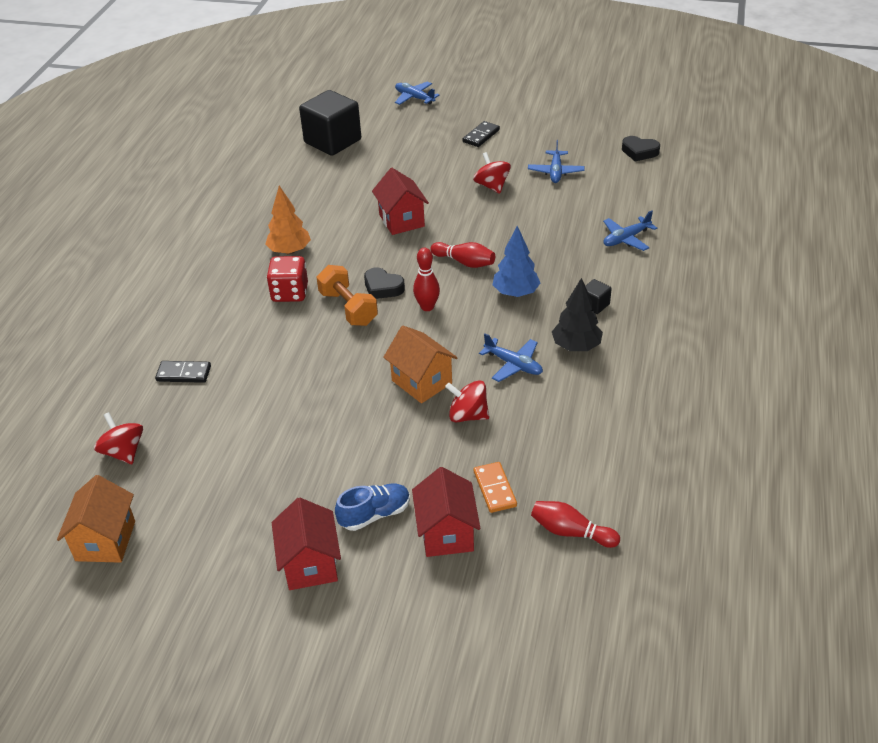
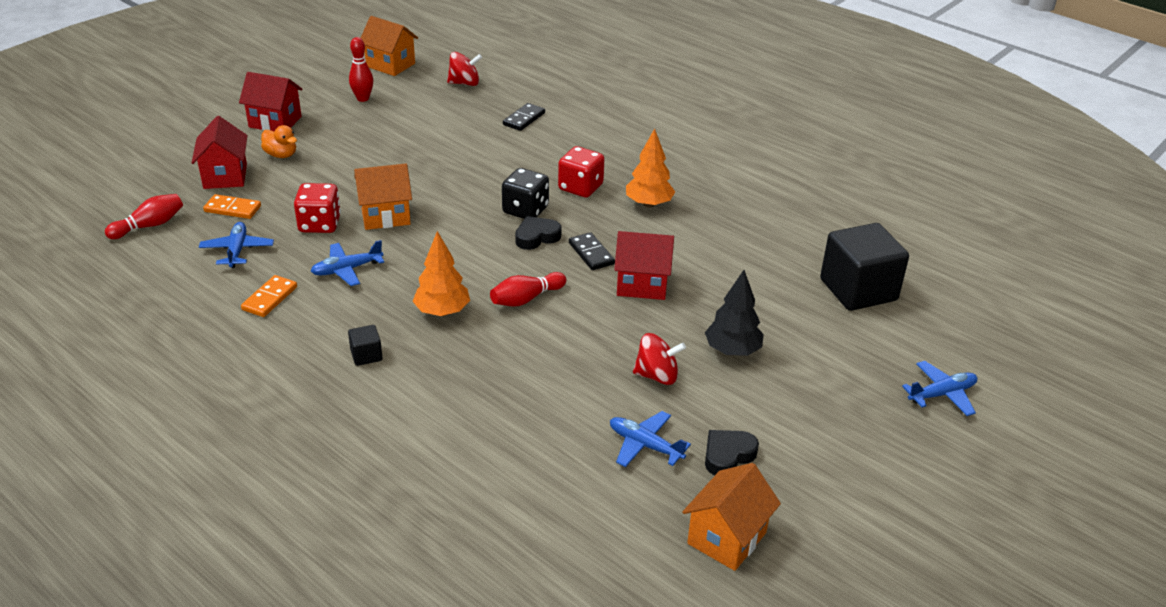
camera: 115 degrees right, 5 degrees down
orange dumbbell [316,265,378,326] -> black dice [502,168,549,219]
blue shoe [335,483,410,531] -> orange duck [261,125,297,158]
red house [412,467,481,557] -> red house turned 60 degrees clockwise [192,116,248,189]
red bowling pin [413,248,440,311] -> red bowling pin moved to [349,37,373,102]
red spinning top [445,380,489,422] -> red dice [294,183,341,233]
black domino [463,121,500,147] -> black domino moved to [569,232,615,270]
blue tree [493,226,540,297] -> orange tree [413,231,470,316]
black tree [552,278,603,351] -> black tree moved to [705,270,764,356]
blue plane [603,211,657,251] -> blue plane moved to [199,222,274,268]
black heart [622,136,660,162] -> black heart moved to [705,430,759,476]
none -> orange domino [241,275,297,317]
none -> orange house [682,463,781,571]

